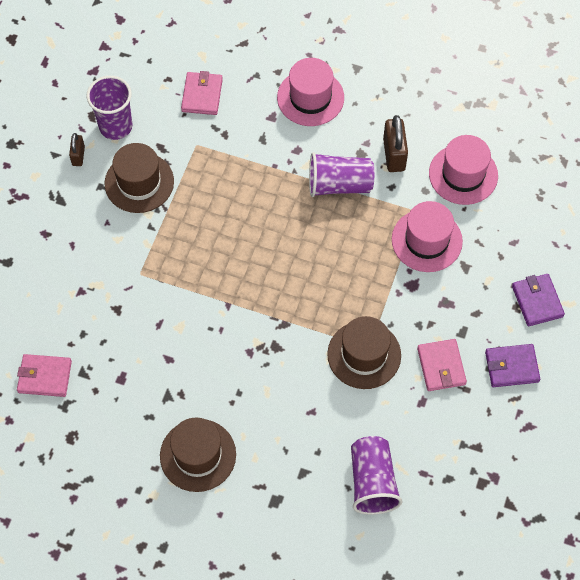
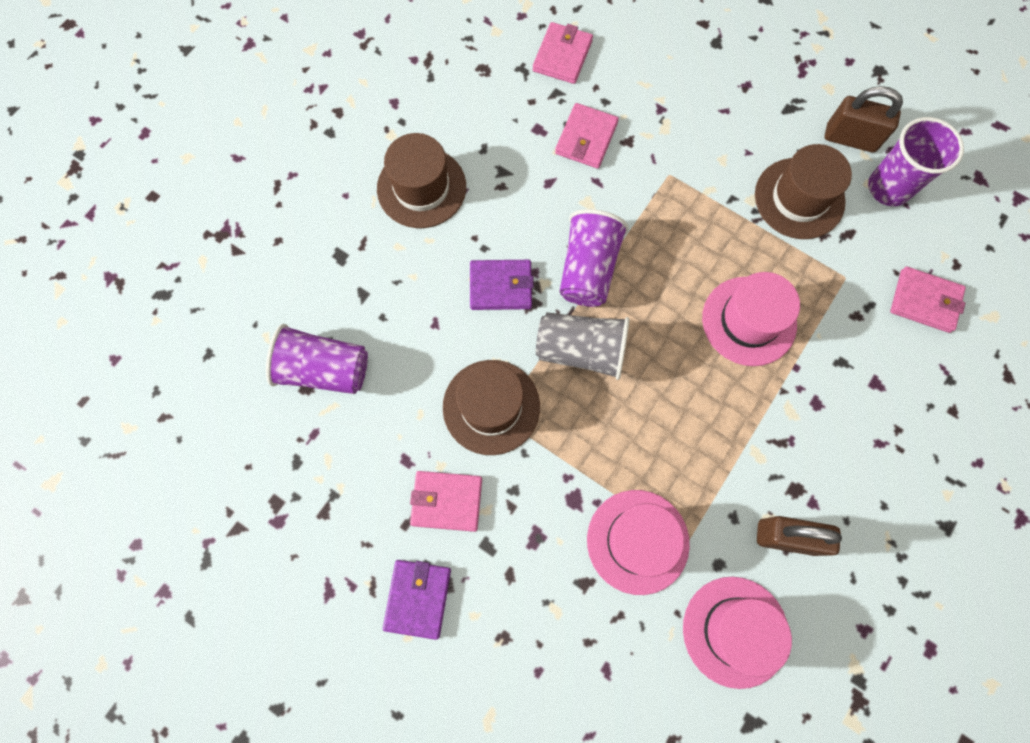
camera: 105 degrees right, 10 degrees up
brown padlock [69,133,85,166] -> brown padlock [824,86,903,152], size x1.70
pink hat [277,58,344,126] -> pink hat moved to [702,272,800,366]
purple cup [309,152,374,197] -> purple cup moved to [560,209,629,307]
purple wallet [512,274,565,326] -> purple wallet moved to [470,260,534,310]
none -> grey cup [536,312,630,380]
none -> pink wallet [555,103,619,169]

